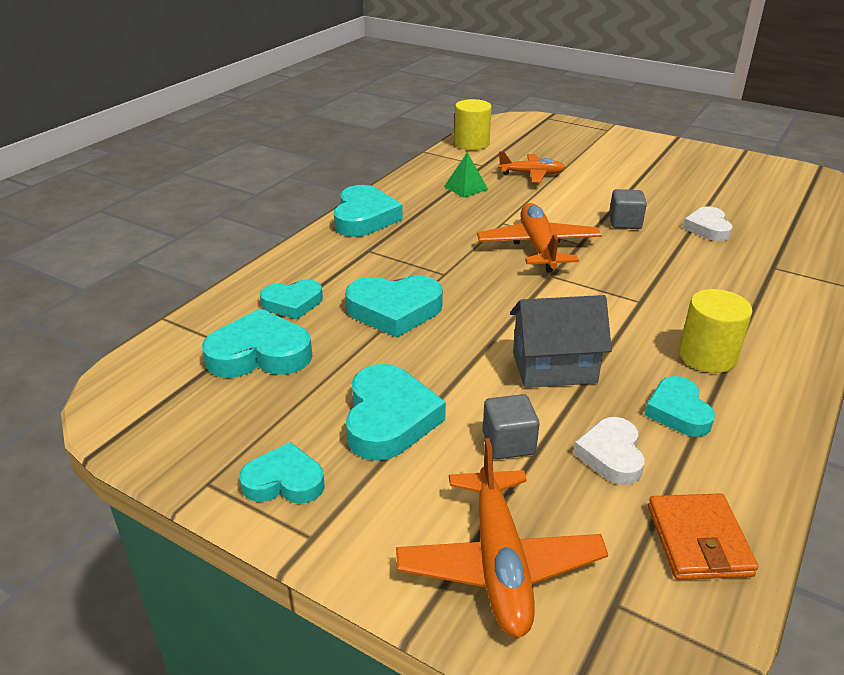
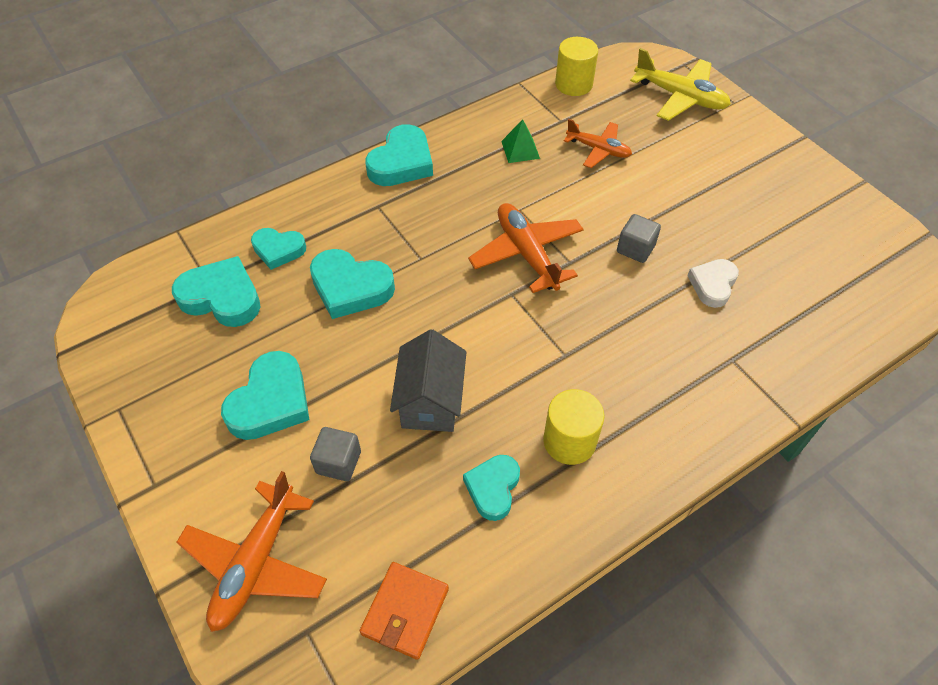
camera: 25 degrees right, 20 degrees up
turquoise heart [239,442,325,504] -> none
orange plane [477,203,602,273] -> orange plane turned 45 degrees counterclockwise [468,203,584,293]
grey house [510,295,612,388] -> grey house turned 75 degrees clockwise [390,329,466,432]
white heart [573,417,645,485] -> none
none -> yellow plane [630,48,731,121]

